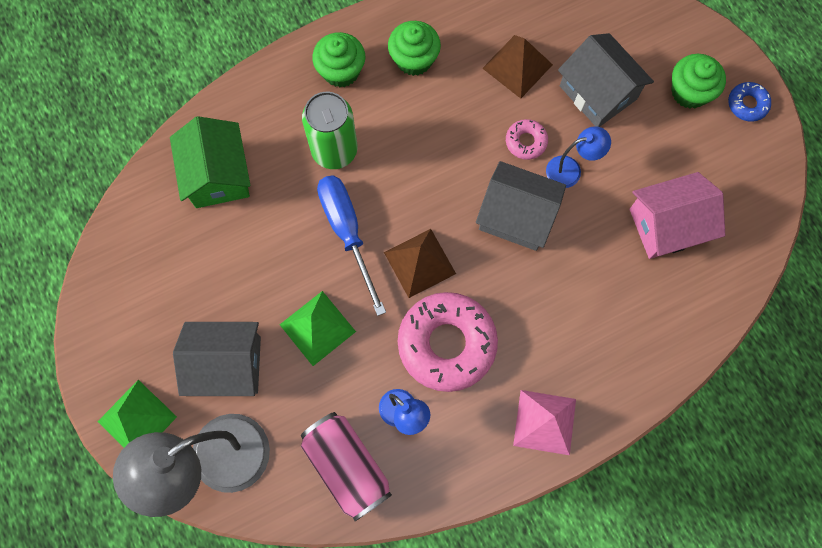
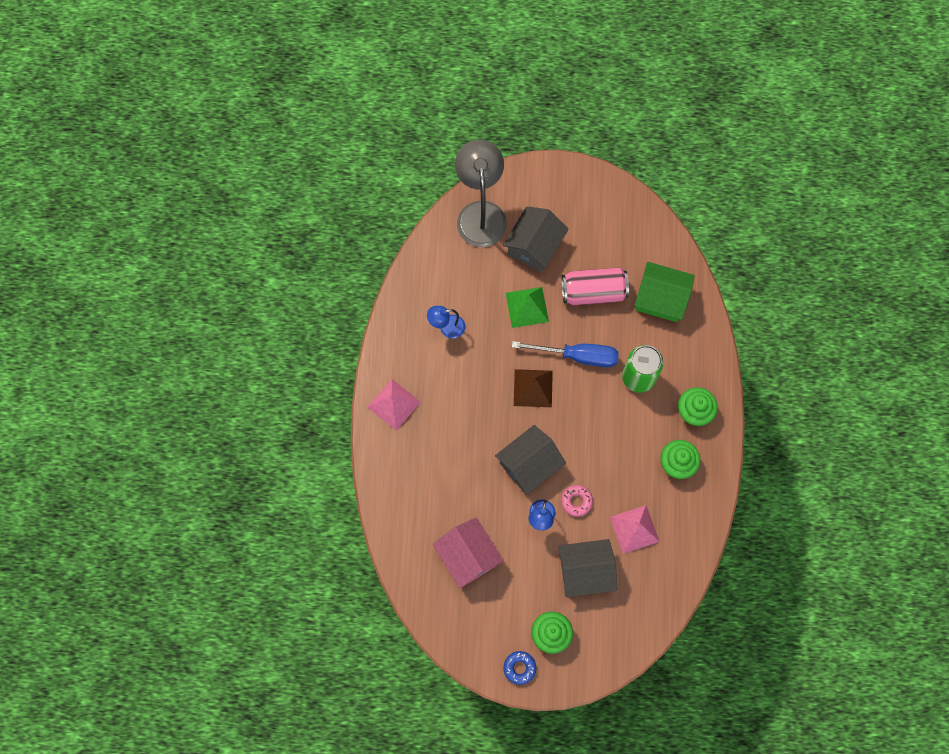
camera: 120 degrees right, 0 degrees up
green pyramid [97,380,177,447] -> none
pink can [301,412,392,521] -> pink can moved to [561,267,629,306]
pink donut [398,292,498,392] -> none
brown pyramid [482,35,553,99] -> pink pyramid [610,505,660,554]
pink house [630,172,725,259] -> pink house turned 45 degrees counterclockwise [433,517,504,588]

